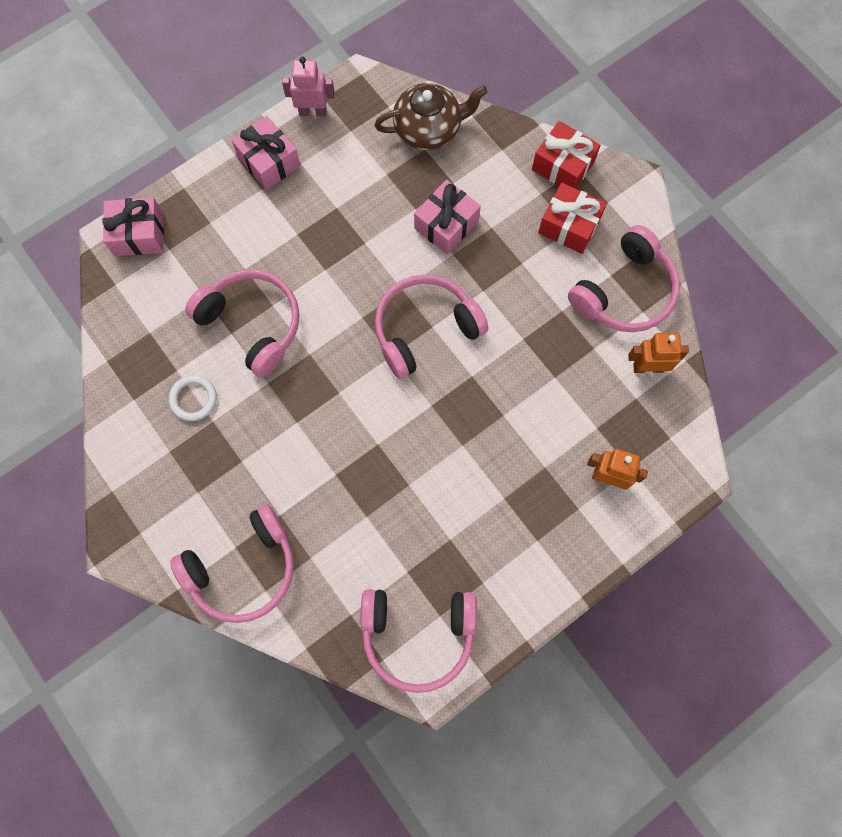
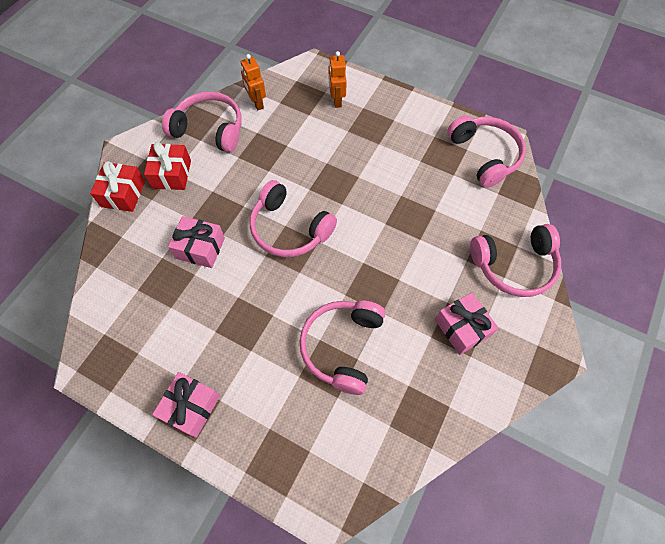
camera: 115 degrees left, 10 degrees down
pink gift [103,197,164,256] -> pink gift moved to [435,292,498,355]
white ring [169,375,217,421] -> none
pink headphones [170,504,294,623] -> pink headphones turned 135 degrees clockwise [470,224,561,297]
pink robot [282,57,335,116] -> none
brown teapot [375,83,488,150] -> none

